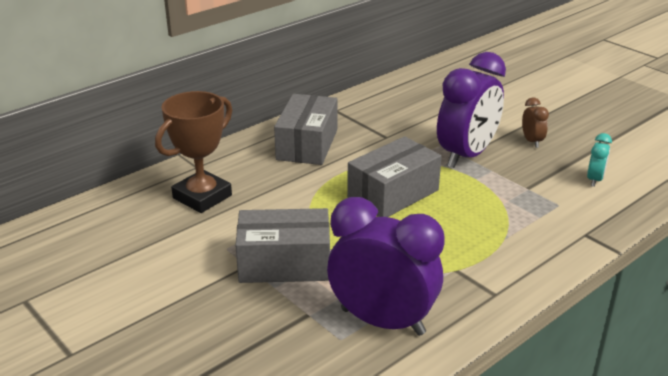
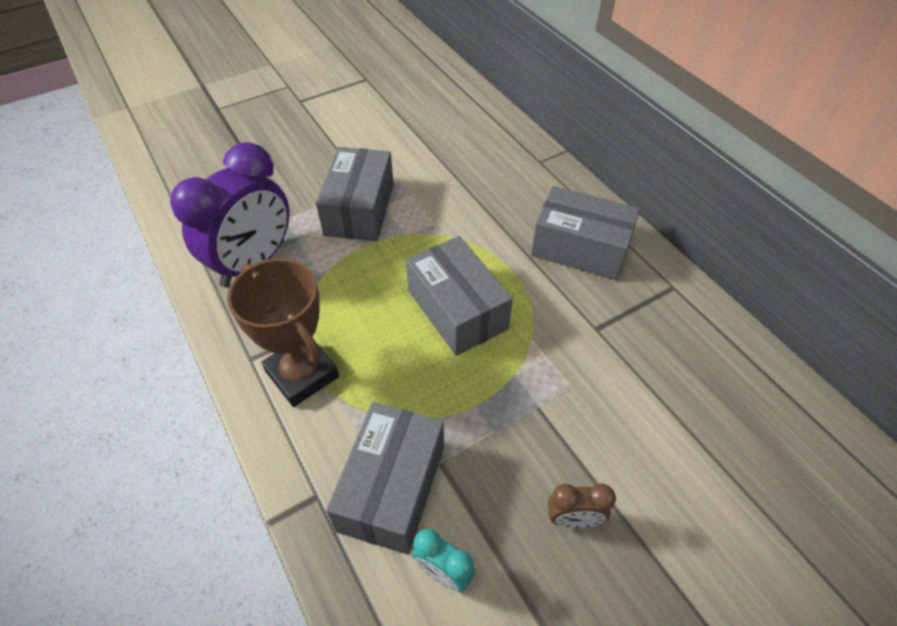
camera: 100 degrees right, 20 degrees up
brown trophy [155,91,232,213] -> brown trophy moved to [227,258,339,407]
purple clock [437,52,506,168] -> none
none -> grey box [326,402,444,554]

